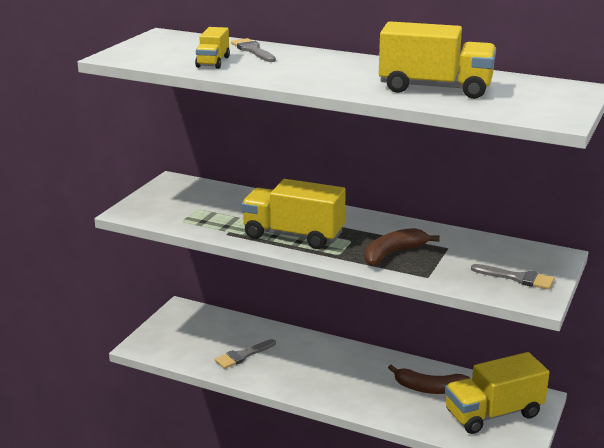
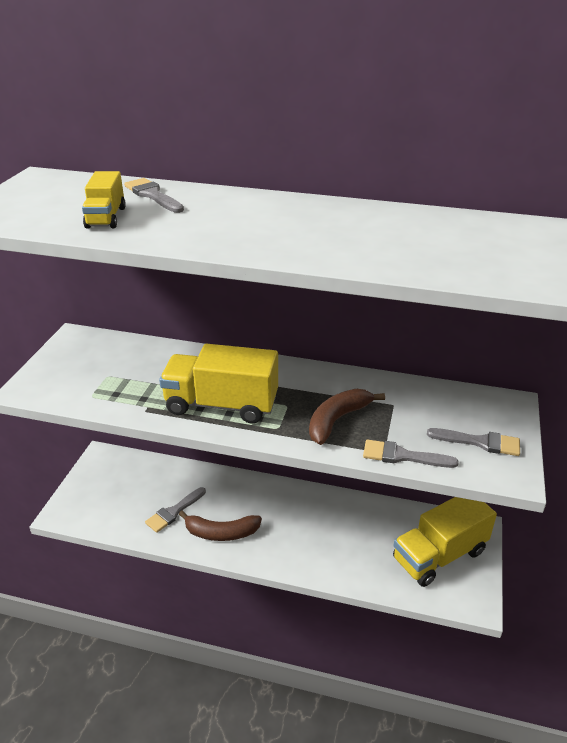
camera: 10 degrees left, 10 degrees up
yellow truck [379,21,496,99] -> none
brown banana [388,364,470,394] -> brown banana moved to [179,511,262,541]
none -> grey brush [363,439,459,468]

